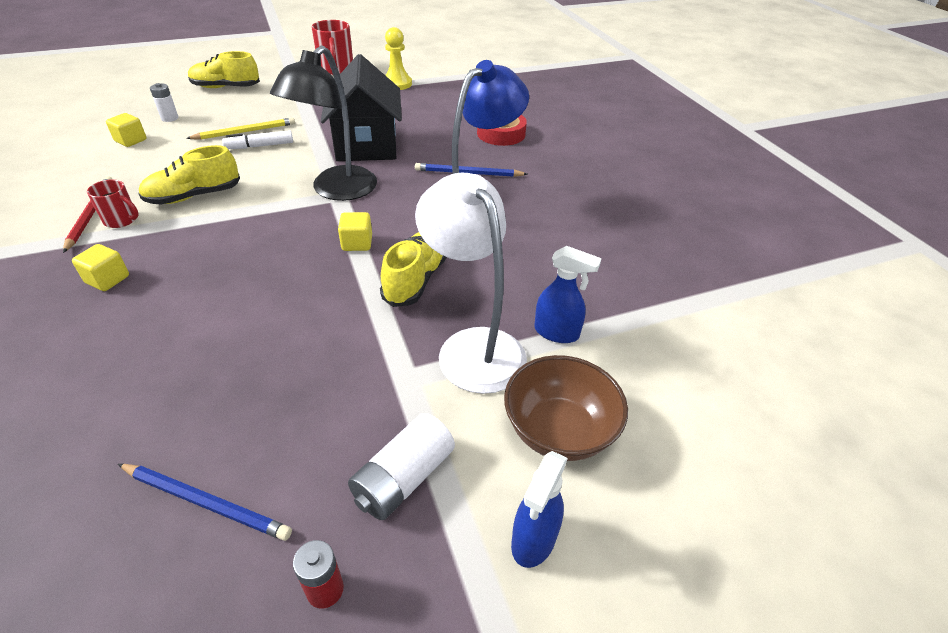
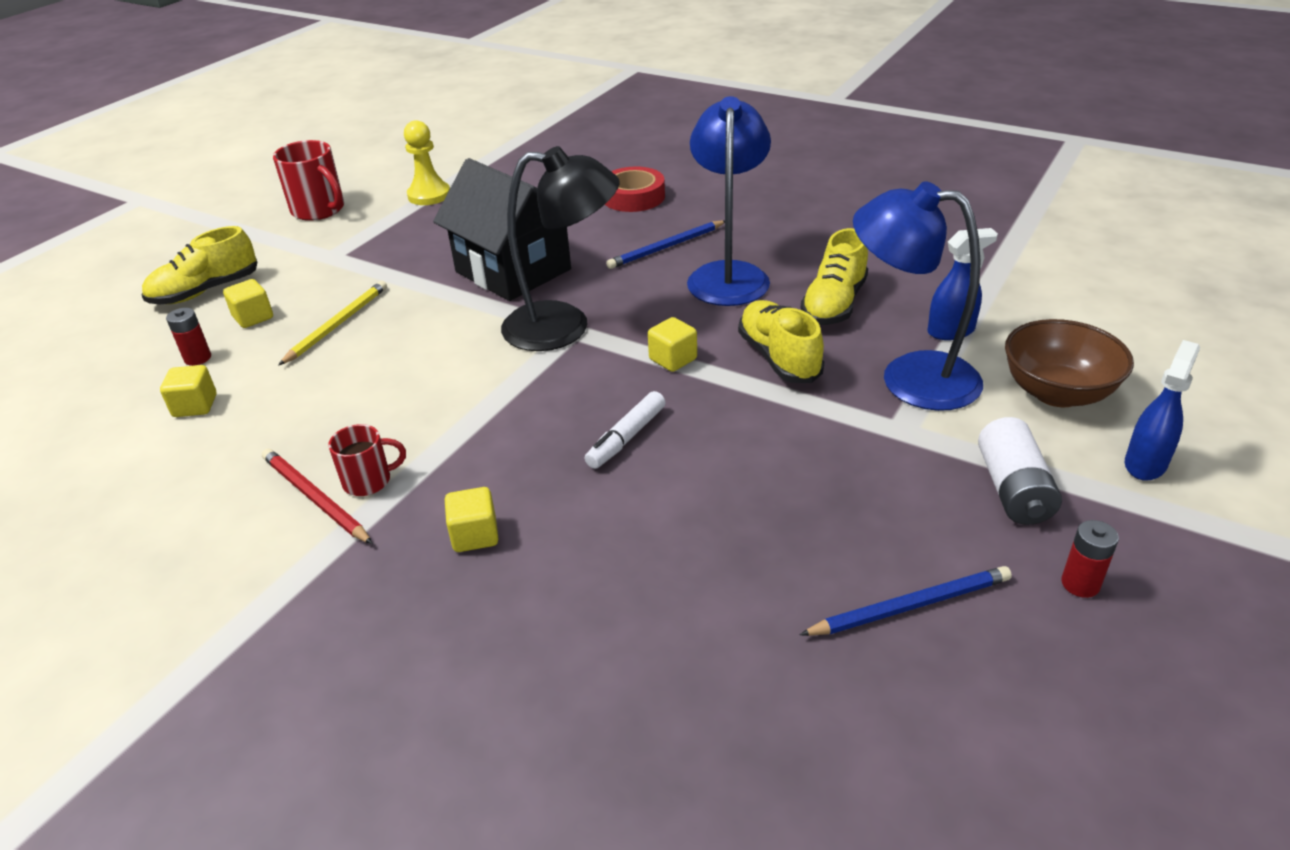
camera: 35 degrees left, 5 degrees down
yellow shoe [138,145,240,204] -> yellow shoe moved to [801,228,868,325]
white battery [150,83,178,122] -> red battery [166,308,211,366]
white marker [222,130,293,149] -> white marker moved to [585,391,666,469]
black lamp [270,45,377,201] -> black lamp turned 75 degrees counterclockwise [501,146,620,351]
white lamp [415,173,527,394] -> blue lamp [853,181,983,411]
blue spray bottle [511,451,568,568] -> blue spray bottle turned 135 degrees counterclockwise [1125,340,1200,481]
none -> yellow cube [223,279,273,328]

